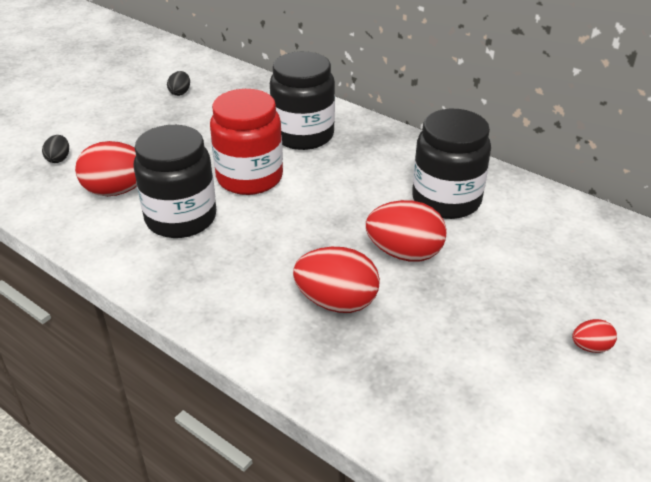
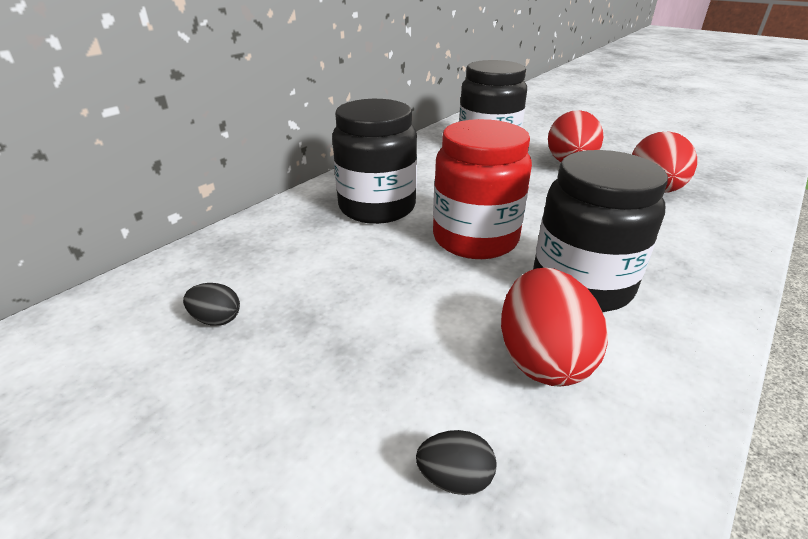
camera: 90 degrees left, 5 degrees down
red egg [572,319,617,353] -> none

